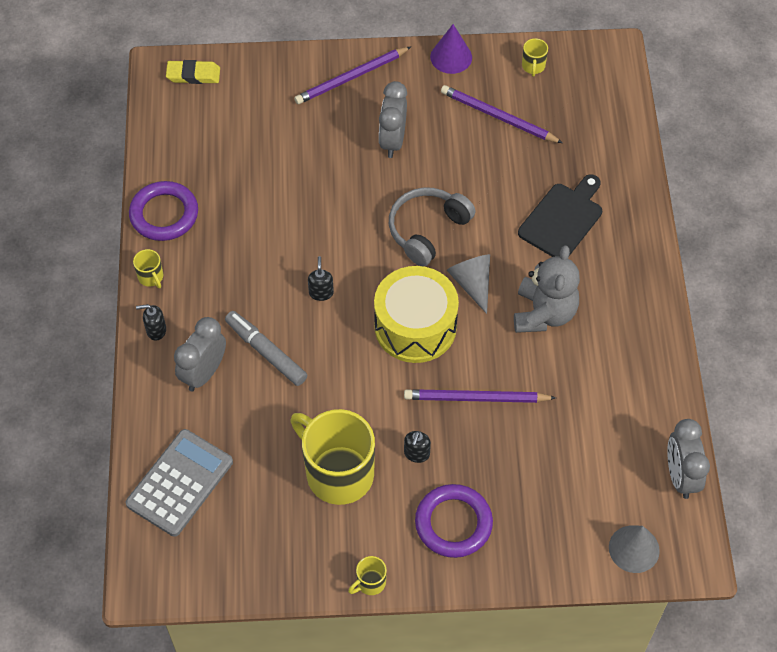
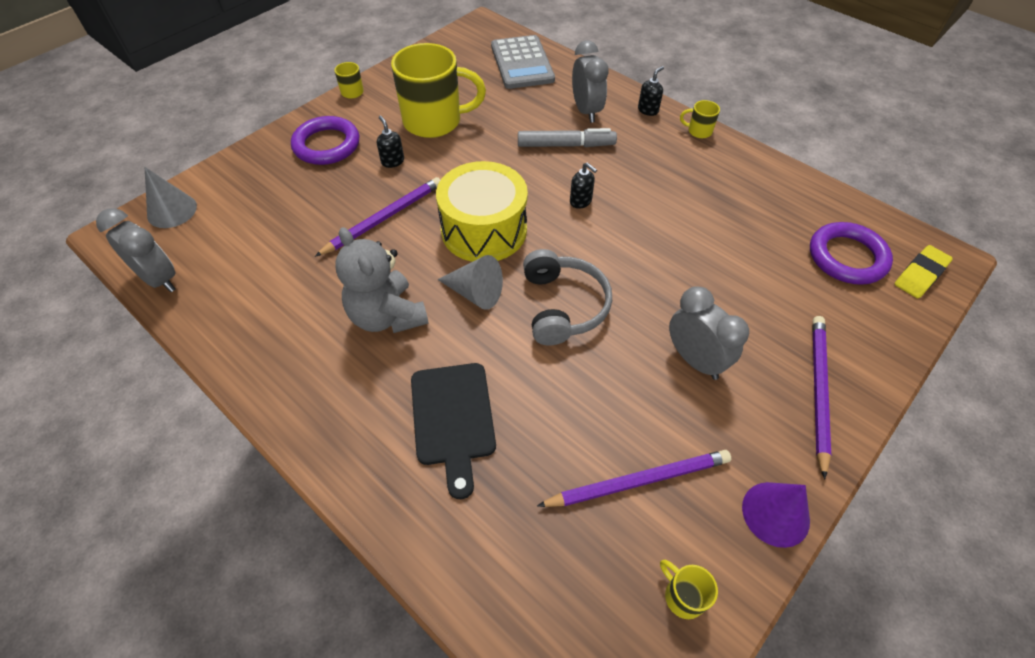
camera: 135 degrees right, 5 degrees down
purple ring [129,181,198,241] -> purple ring moved to [810,222,893,285]

